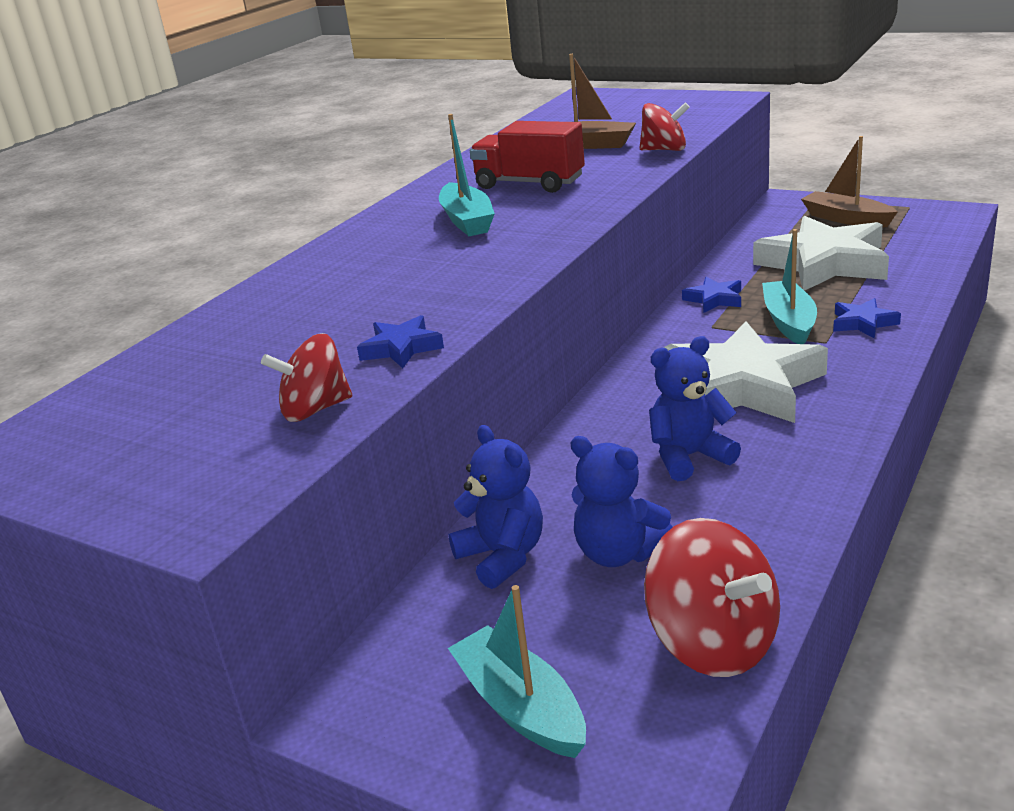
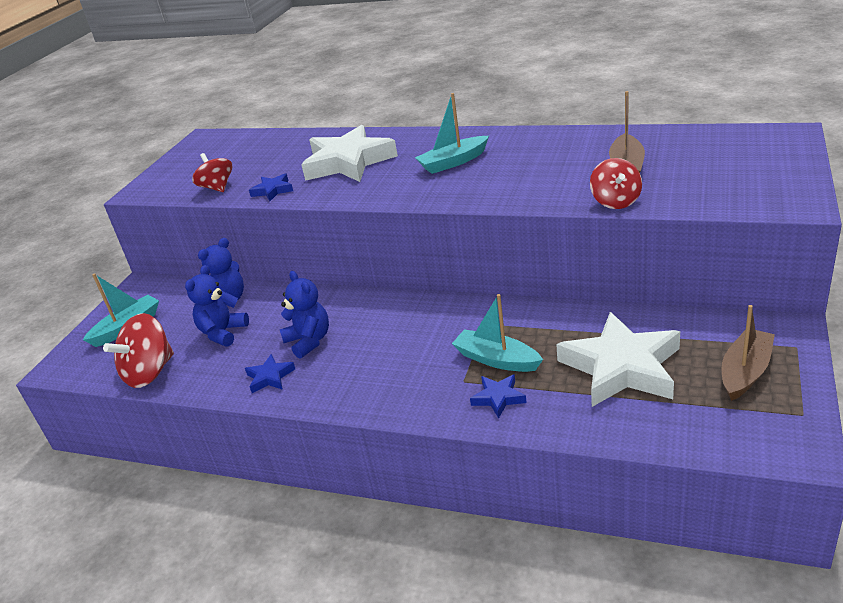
camera: 80 degrees right, 5 degrees up
red truck [470,121,585,193] -> none
white star [664,321,828,423] -> white star moved to [301,125,398,182]
blue star [682,277,741,313] -> blue star moved to [245,354,295,393]
turquoise boat [762,229,817,344] -> turquoise boat turned 135 degrees counterclockwise [452,294,543,372]

